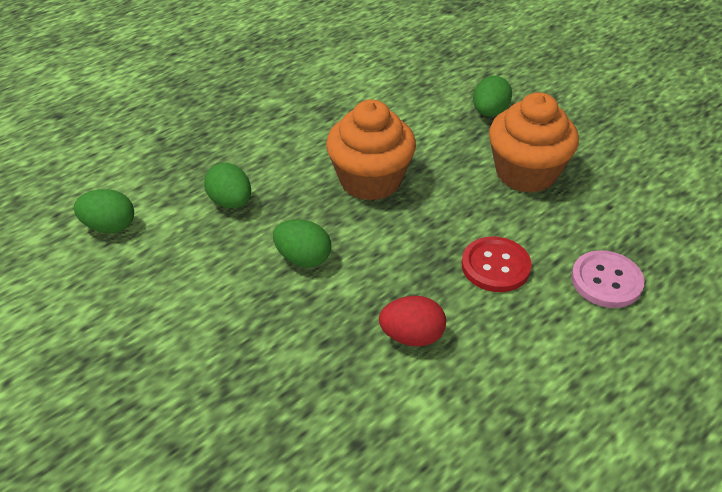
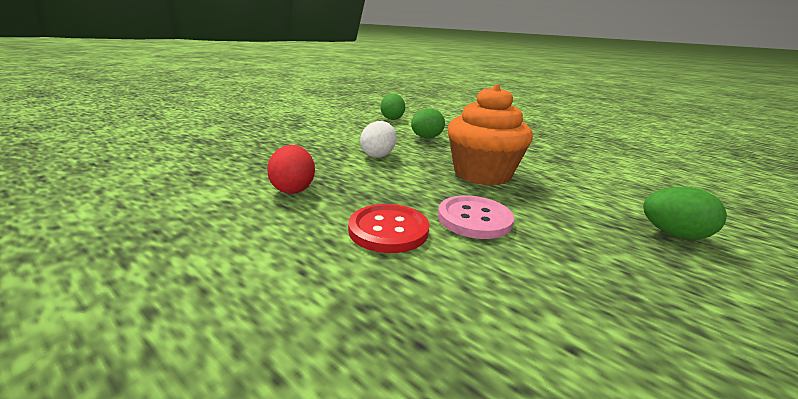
camera: 80 degrees right, 20 degrees down
green egg [273,219,331,268] -> white egg [360,121,397,158]
orange cupcake [489,92,579,193] -> none
pink button [571,250,644,308] -> pink button moved to [438,196,514,239]

